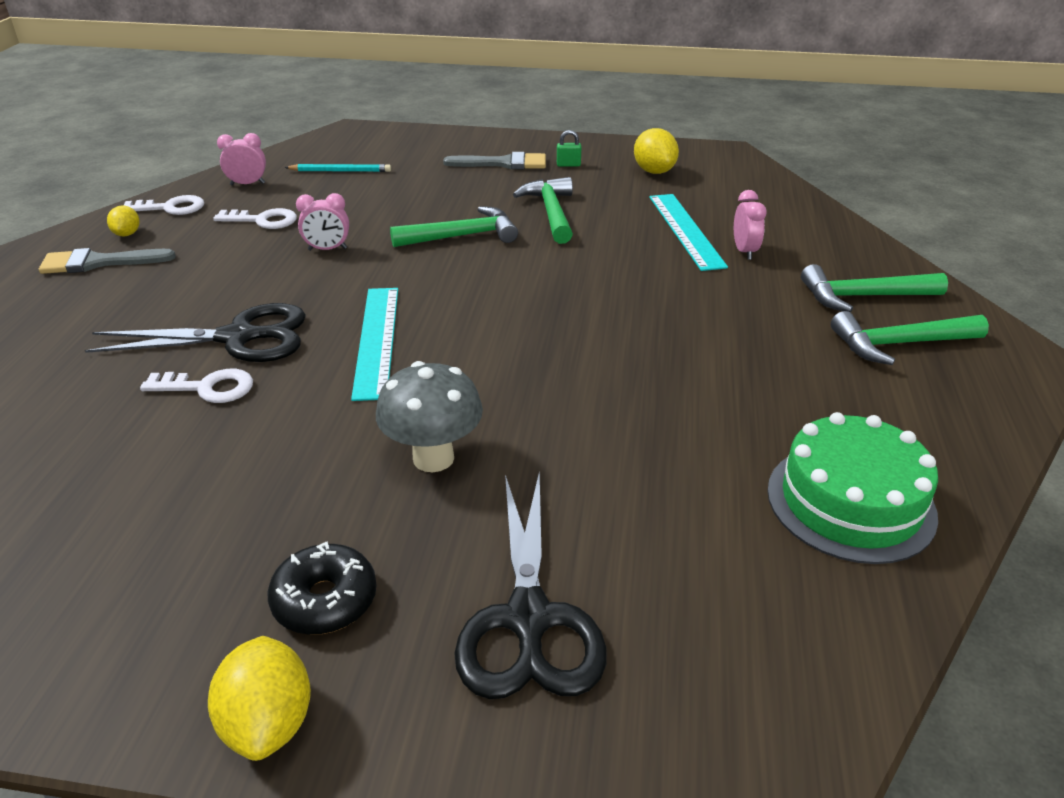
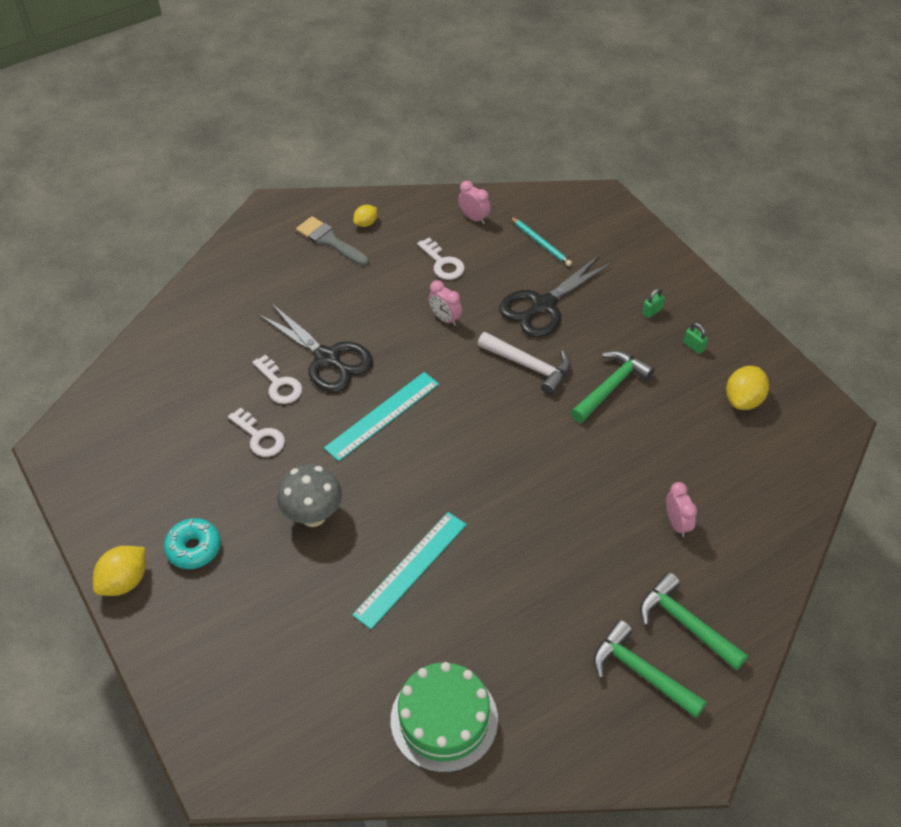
camera: 50 degrees right, 15 degrees up
white key [123,195,204,215] -> white key moved to [228,407,285,457]
black donut [267,541,377,635] -> turquoise donut [164,518,221,569]
green hammer [390,206,518,247] -> white hammer [478,332,571,395]
grey brush [443,152,546,169] -> green padlock [642,288,665,318]
black scissors [454,470,607,699] -> black scissors moved to [499,255,612,337]
turquoise ruler [649,194,728,271] -> turquoise ruler moved to [352,512,467,629]
pink clock [734,190,767,260] -> pink clock turned 60 degrees counterclockwise [666,482,697,537]

